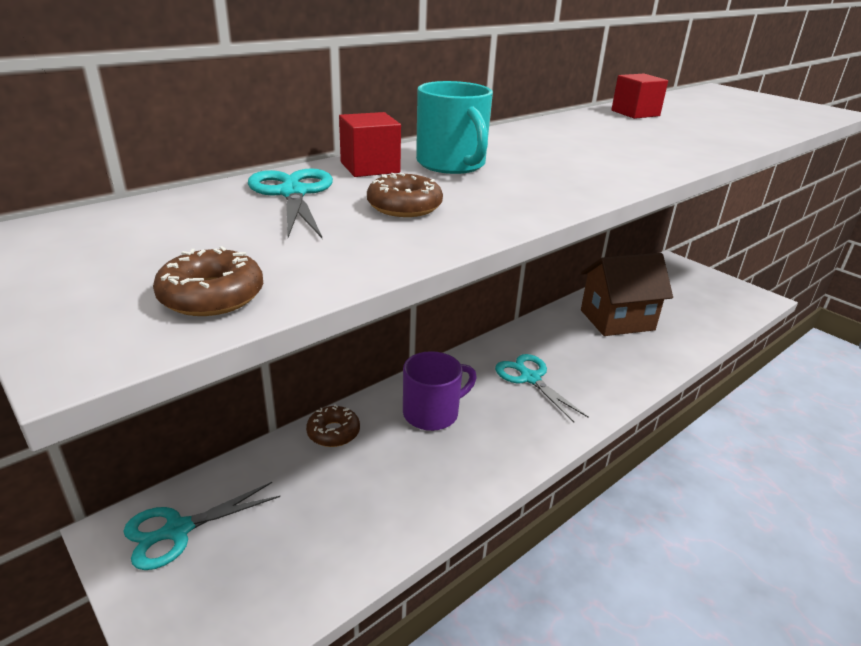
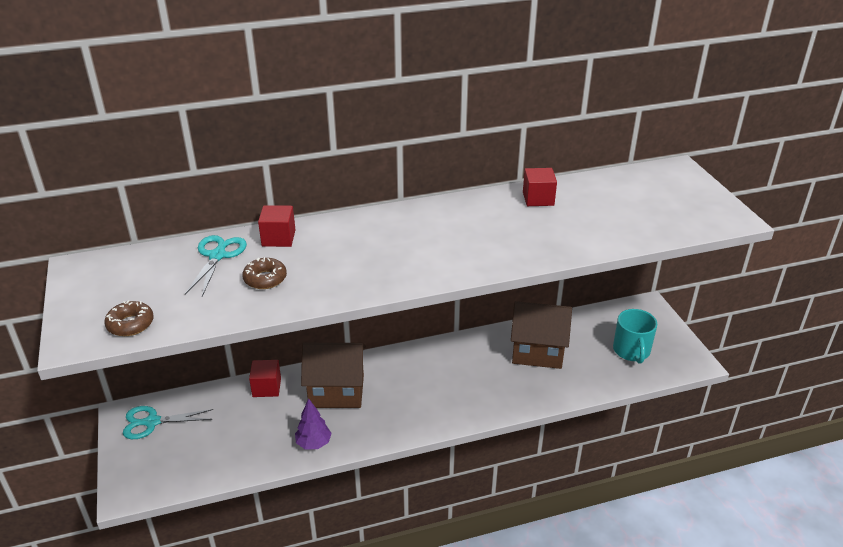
camera: 25 degrees right, 5 degrees up
brown donut [306,405,360,447] -> red cube [249,360,281,397]
purple mug [403,351,477,431] -> brown house [301,343,366,408]
turquoise mug [416,81,493,174] -> turquoise mug moved to [613,309,657,364]
turquoise scissors [495,354,589,422] -> none
none -> purple tree [295,398,332,449]

